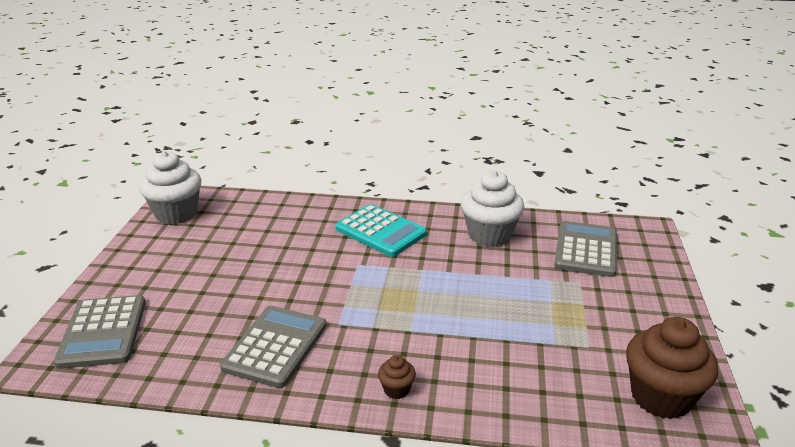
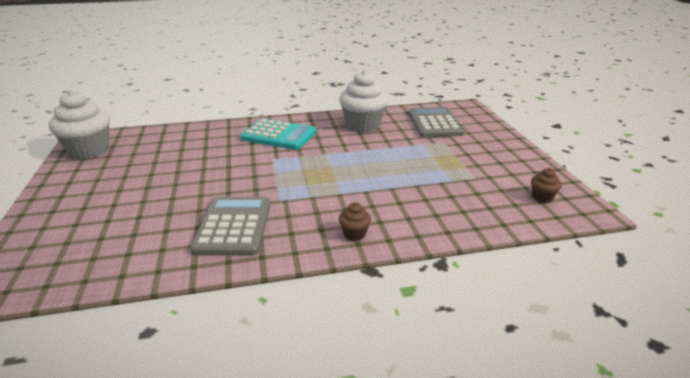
camera: 20 degrees left, 0 degrees up
grey calculator [54,295,146,369] -> none
brown cupcake [626,317,718,419] -> brown cupcake [531,168,562,203], size x0.45

